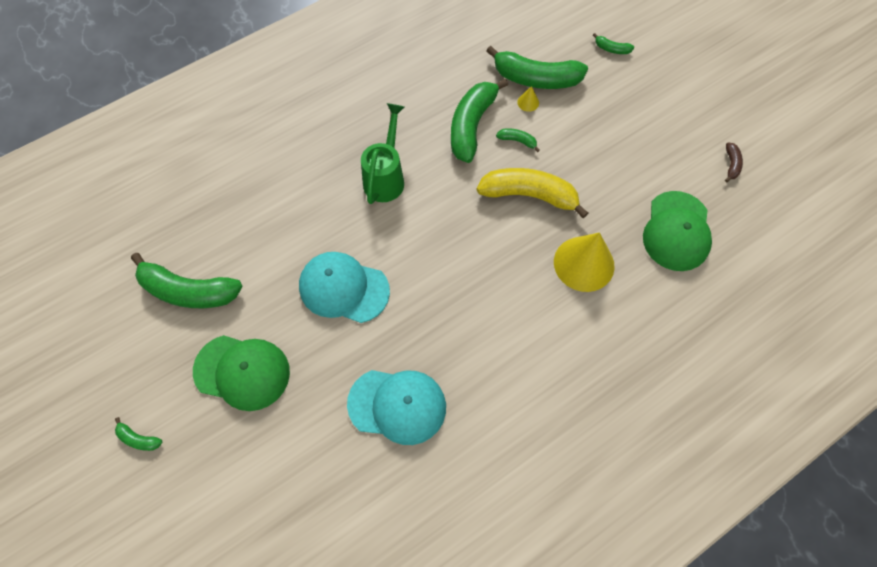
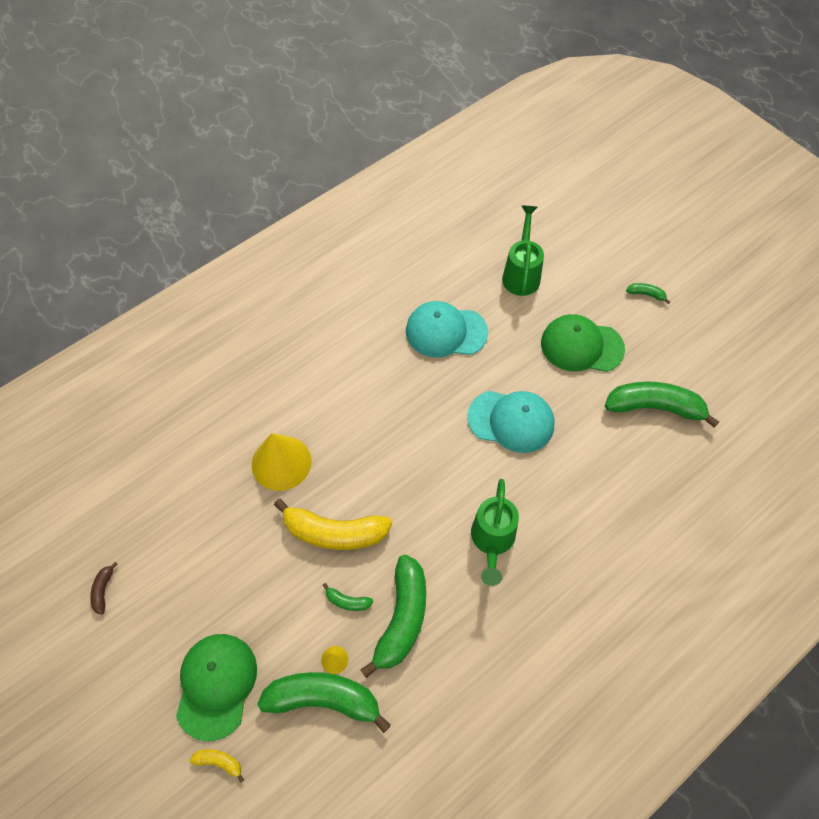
camera: 175 degrees right, 5 degrees down
green banana [593,33,634,54] -> yellow banana [190,749,244,783]
green cap [643,191,712,271] -> green cap moved to [176,634,257,741]
none -> green watering can [502,205,544,296]

